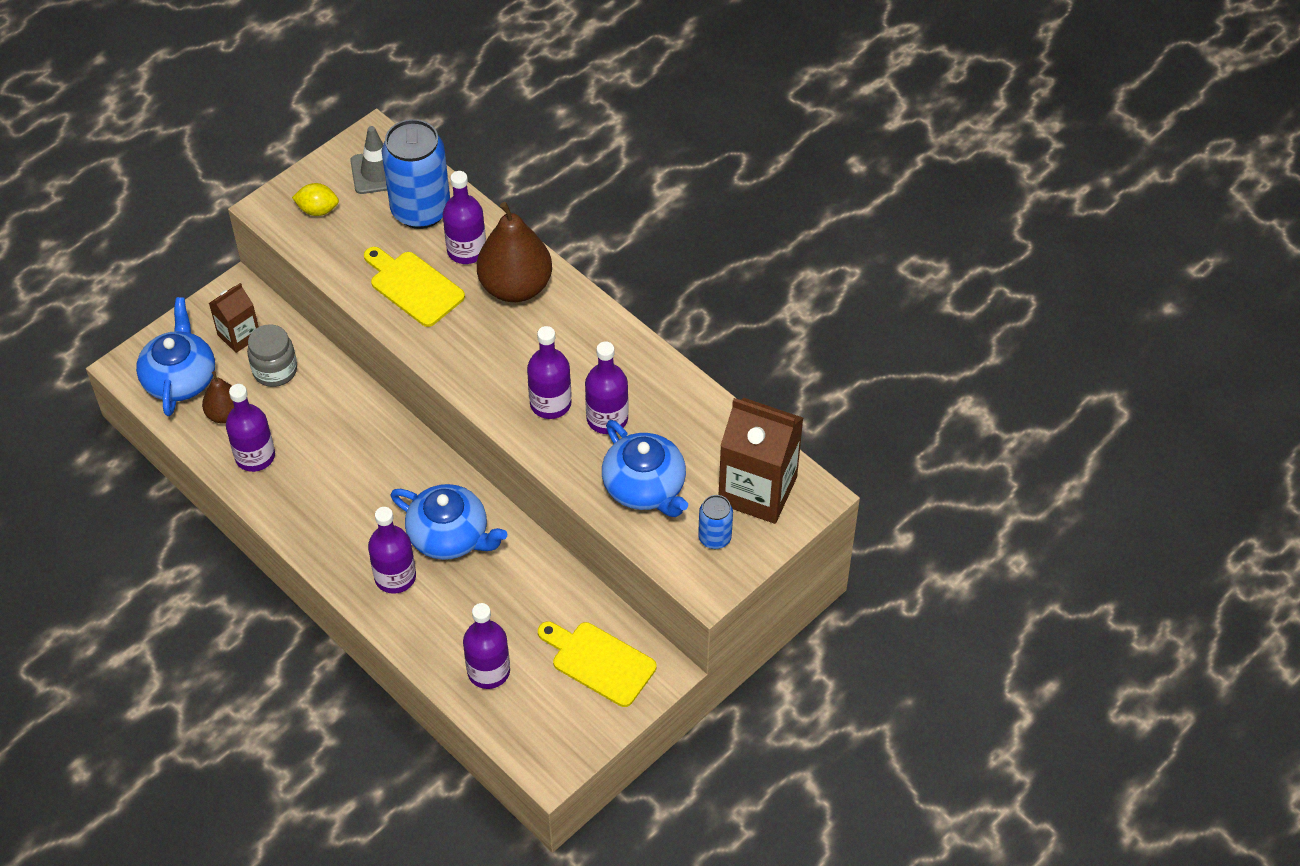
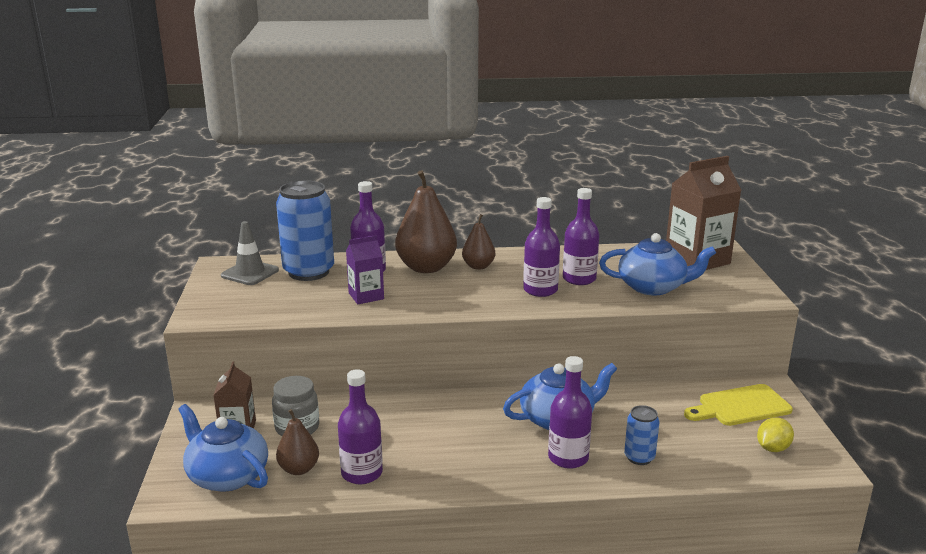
camera: 50 degrees left, 30 degrees down
yellow lemon [292,183,339,216] -> yellow lemon moved to [757,418,794,452]
yellow cutting board [364,247,465,327] -> purple carton [346,235,384,304]
purple bottle [463,603,510,689] -> none
blue can [698,495,733,549] -> blue can moved to [624,405,659,465]
none -> brown pear [462,214,495,270]

